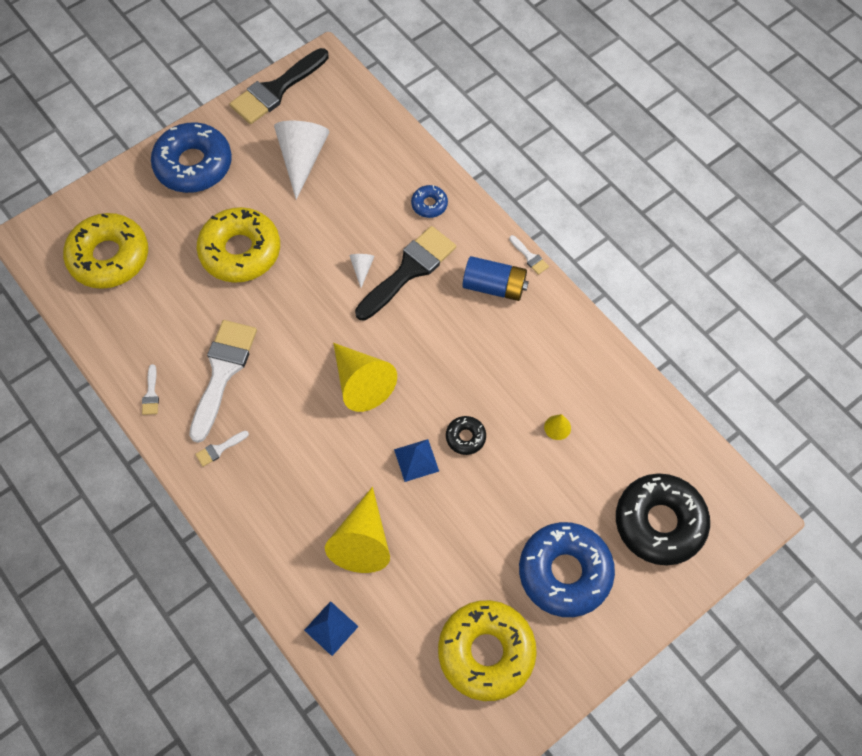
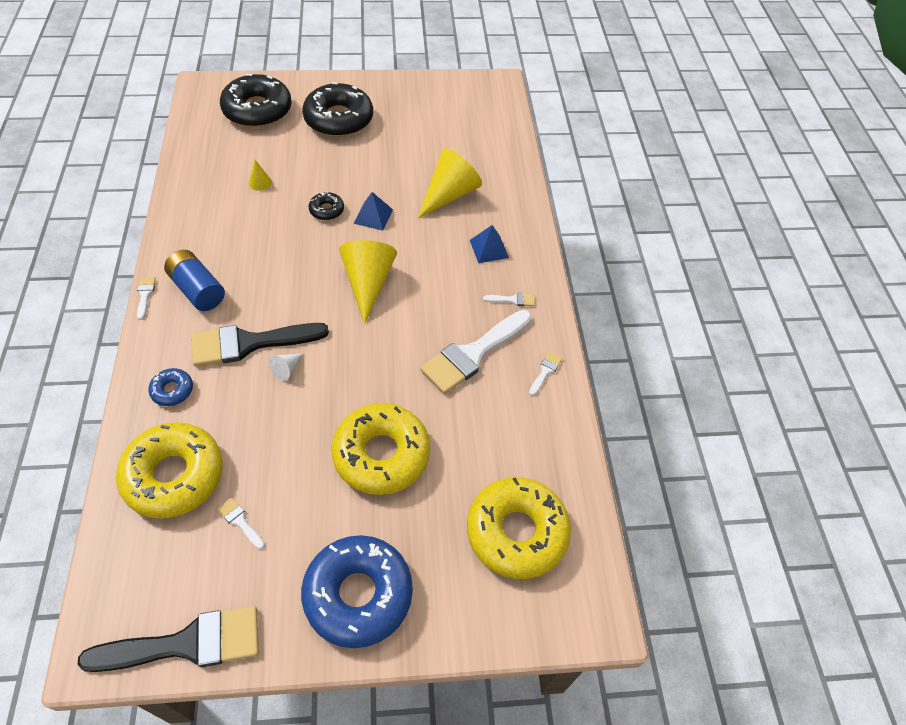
camera: 150 degrees left, 10 degrees down
white cone [274,121,329,200] -> white brush [217,498,265,550]
blue pyramid [304,601,359,656] -> blue pyramid moved to [470,225,509,263]
yellow donut [438,600,537,701] -> yellow donut moved to [116,422,223,519]
blue donut [519,522,615,617] -> black donut [302,82,373,137]

